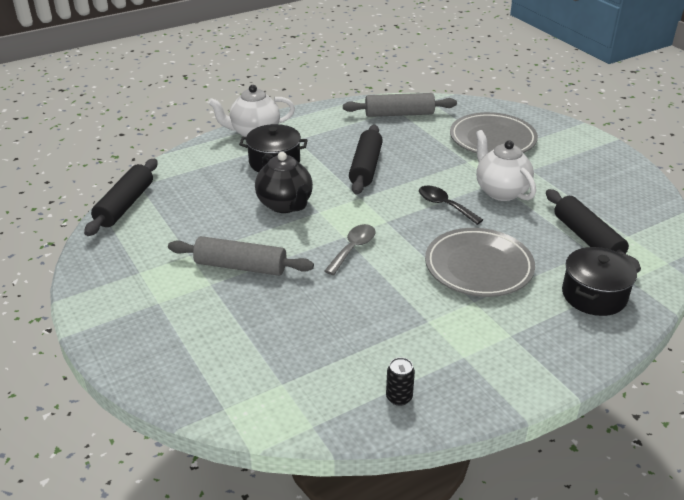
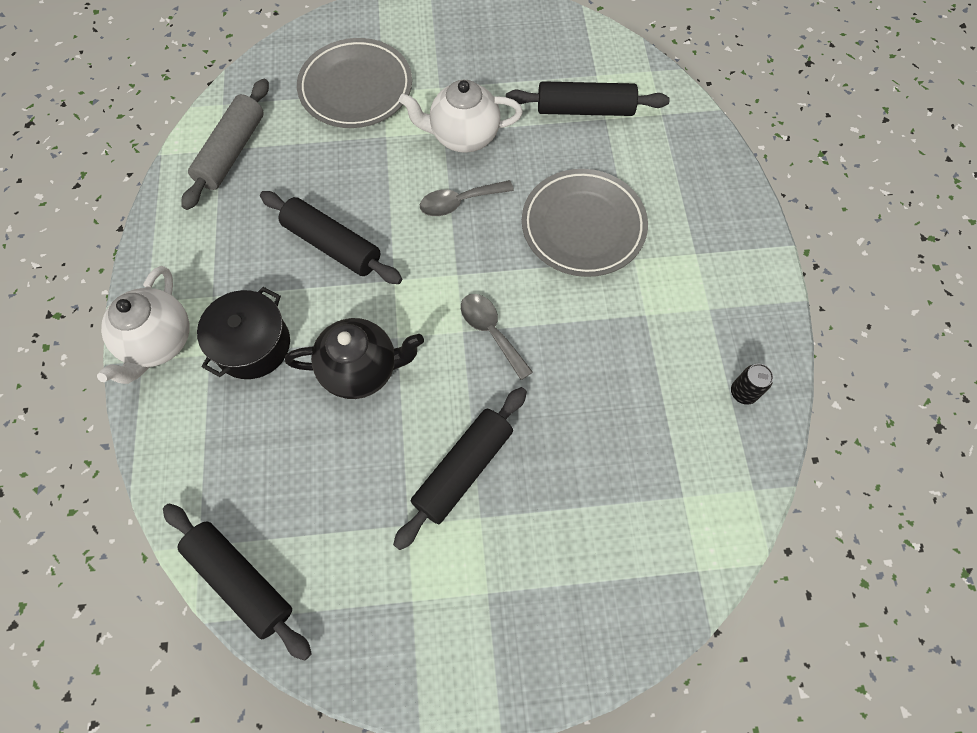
camera: 65 degrees left, 30 degrees up
grey rolling pin [168,236,314,276] -> black rolling pin [393,387,527,550]
black spoon [419,186,483,225] -> grey spoon [420,180,514,216]
black pot [562,247,637,316] -> none

